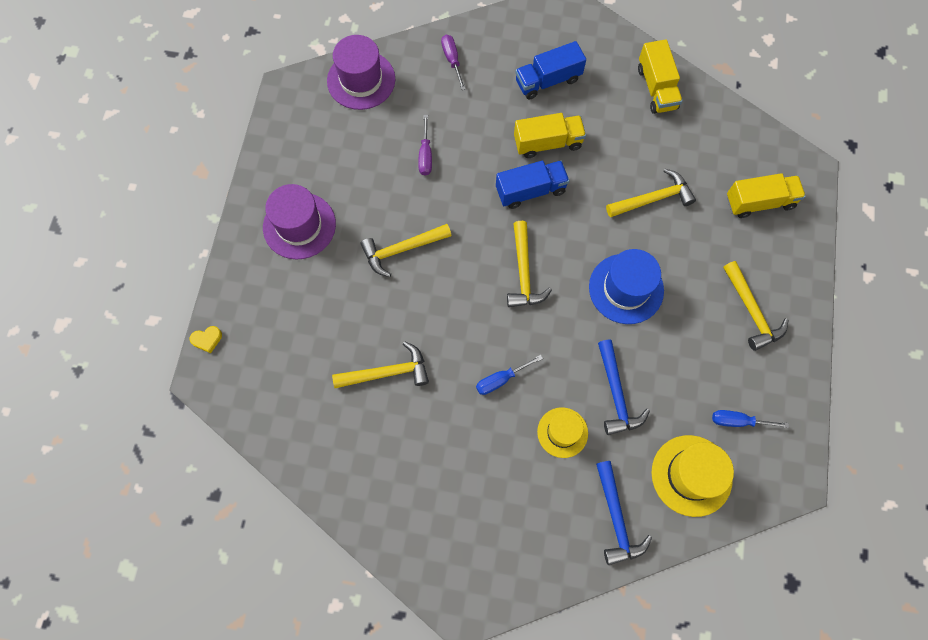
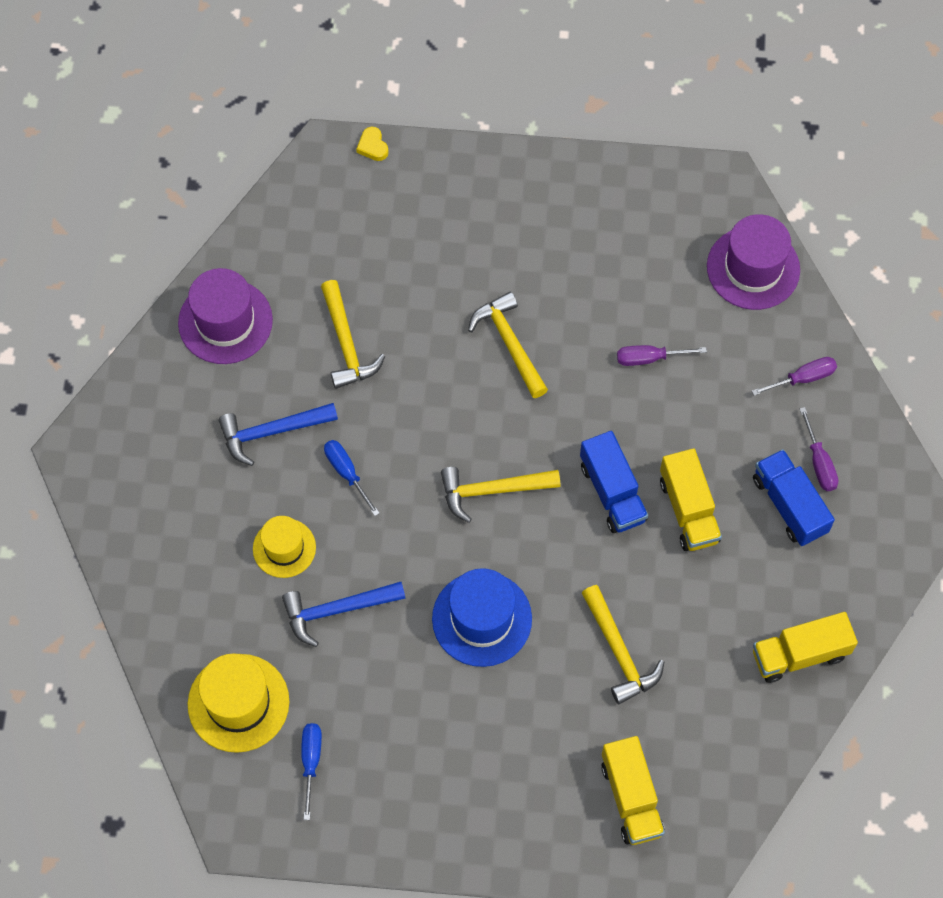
camera: 85 degrees right, 5 degrees down
purple hat [263,184,336,260] -> purple hat moved to [178,268,273,364]
blue hammer [596,461,652,565] -> blue hammer moved to [218,403,338,466]
yellow hammer [723,261,788,351] -> none
none -> purple screwdriver [800,407,838,491]

